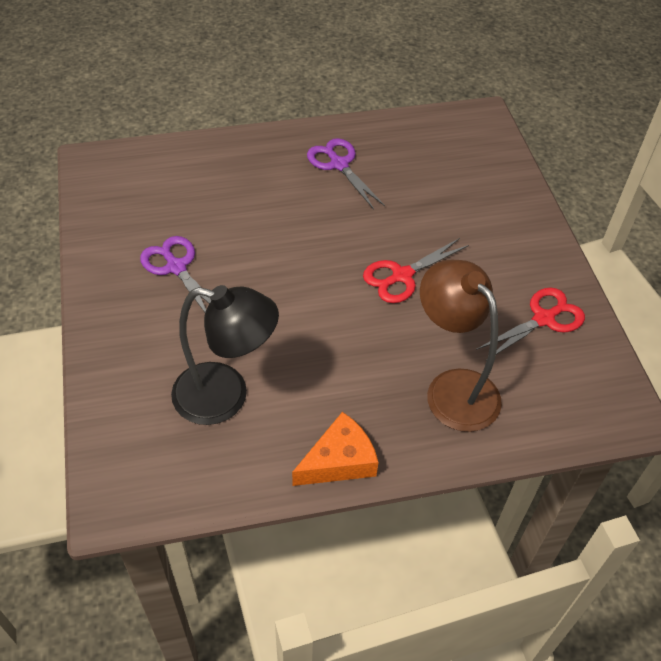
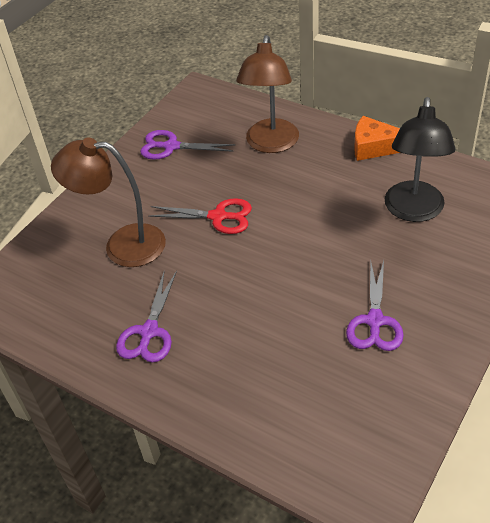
camera: 130 degrees left, 5 degrees down
black lamp [171,285,279,425] -> black lamp turned 135 degrees counterclockwise [385,97,456,222]
red scissors [476,287,585,361] -> purple scissors [140,130,236,160]
none -> brown lamp [51,138,166,267]

